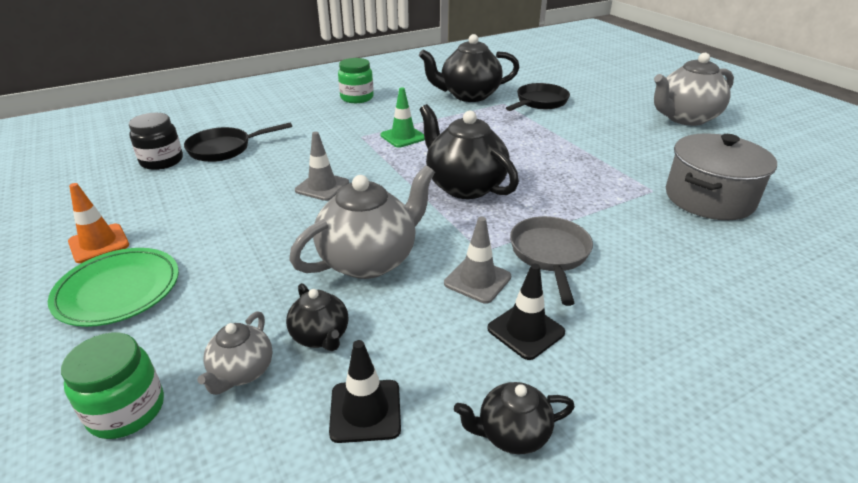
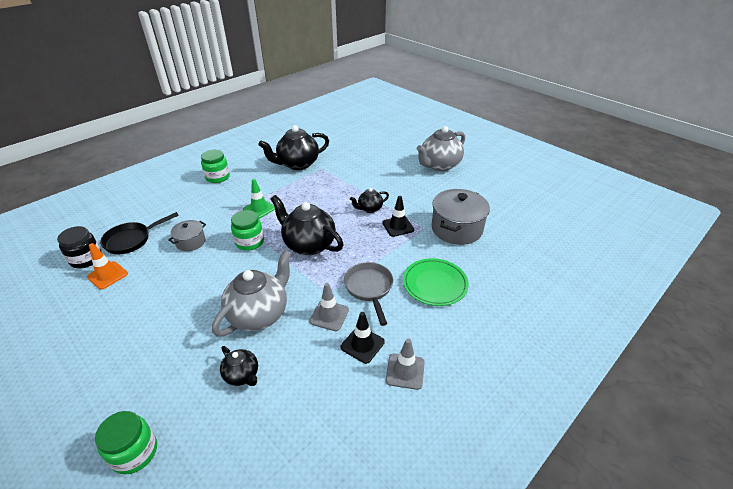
camera: 15 degrees left, 5 degrees up
green plate [48,248,179,327] -> green plate moved to [403,258,469,306]
orange traffic cone [68,183,129,263] -> orange traffic cone moved to [87,243,128,290]
grey teapot [197,311,273,395] -> none
grey traffic cone [295,132,349,201] -> grey traffic cone moved to [386,339,425,390]
black traffic cone [329,340,401,443] -> black traffic cone moved to [382,196,414,237]
black teapot [454,382,575,454] -> black teapot moved to [350,188,389,213]
black pan [506,83,570,111] -> none
none -> grey pot [168,220,206,251]
none -> green jar [231,210,264,251]

